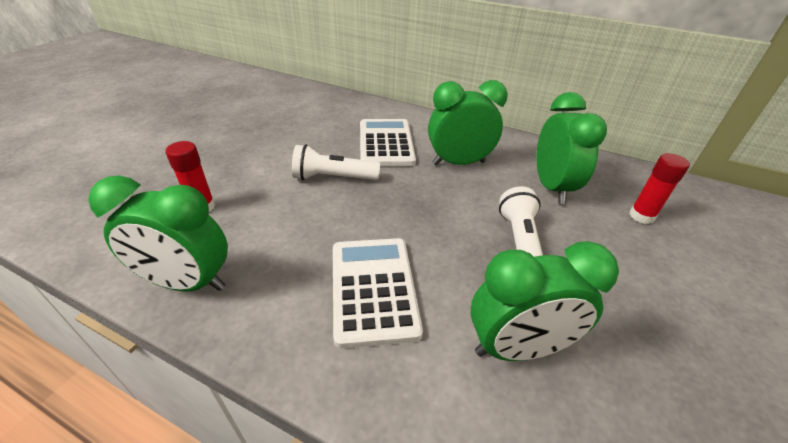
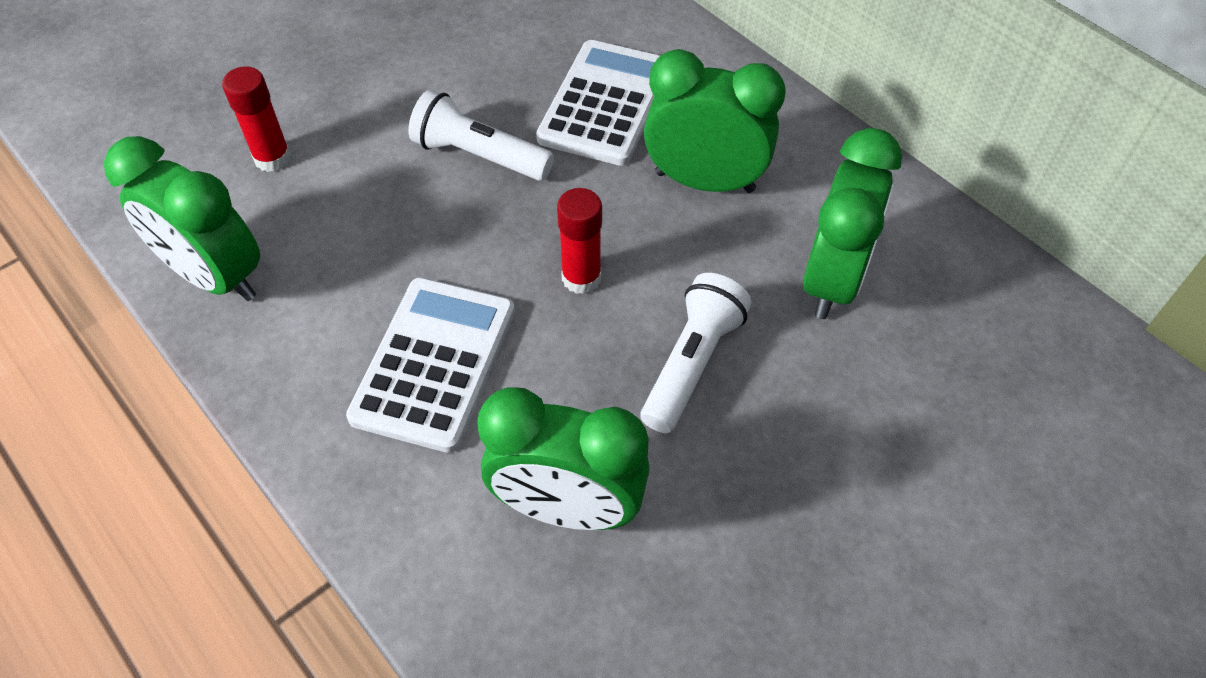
camera: 25 degrees right, 15 degrees up
red glue stick [629,153,690,224] -> red glue stick moved to [557,188,602,294]

